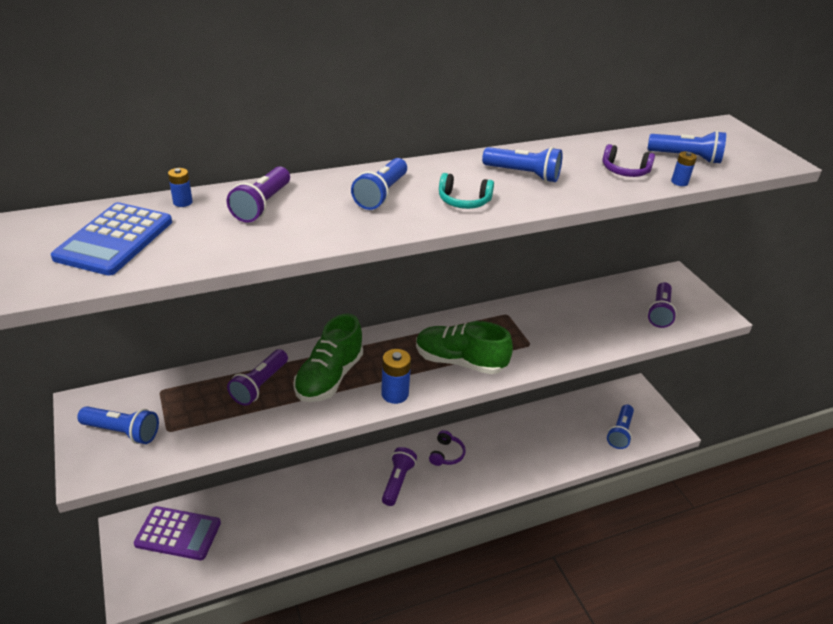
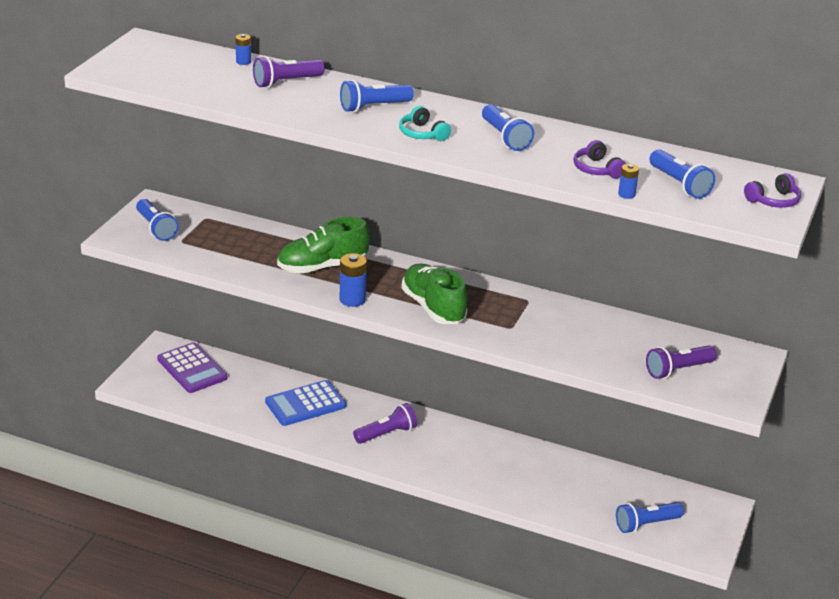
camera: 45 degrees right, 5 degrees down
blue calculator [51,202,172,276] -> blue calculator moved to [265,380,346,426]
purple flashlight [227,349,288,406] -> none
purple headphones [429,430,466,466] -> purple headphones moved to [744,173,801,208]

